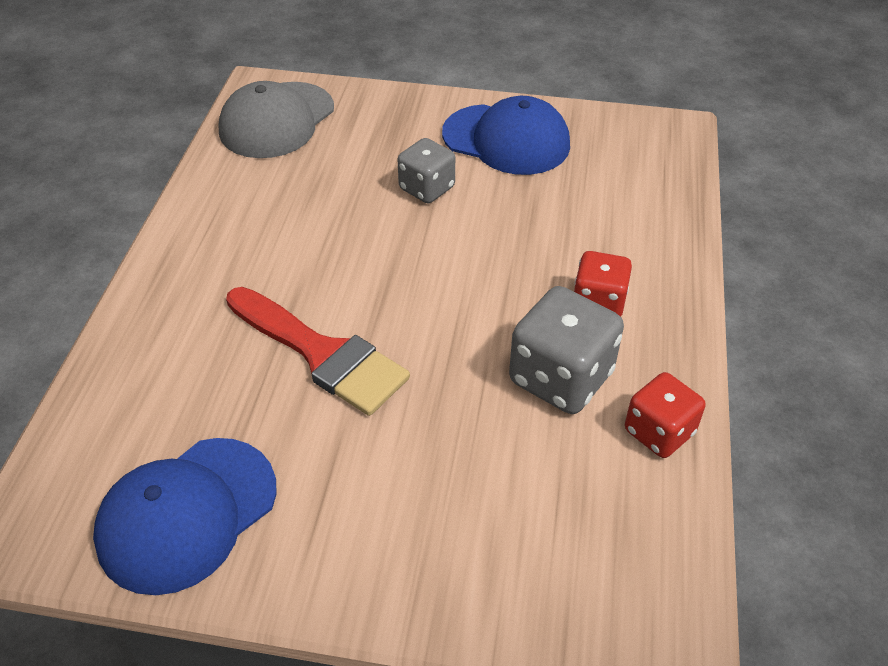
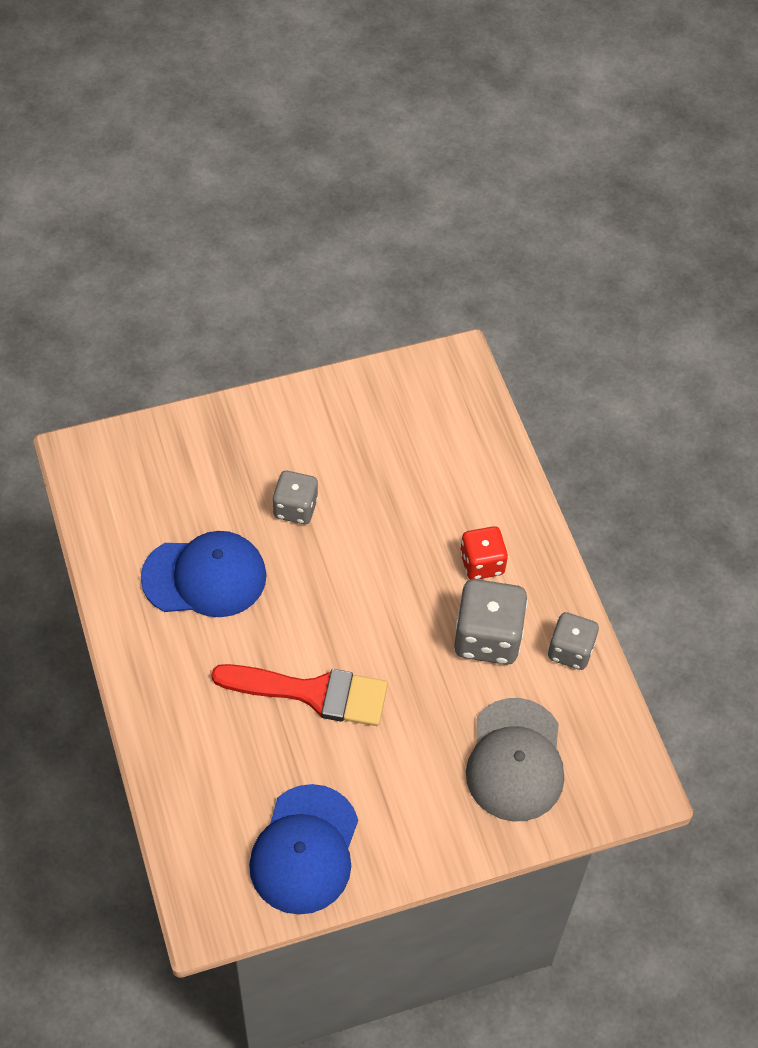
camera: 30 degrees left, 10 degrees up
grey cap [218,81,334,158] -> grey cap moved to [466,698,564,822]
blue cap [442,96,570,175] -> blue cap moved to [141,531,267,617]
red dice [625,372,706,458] -> grey dice [548,612,599,670]

